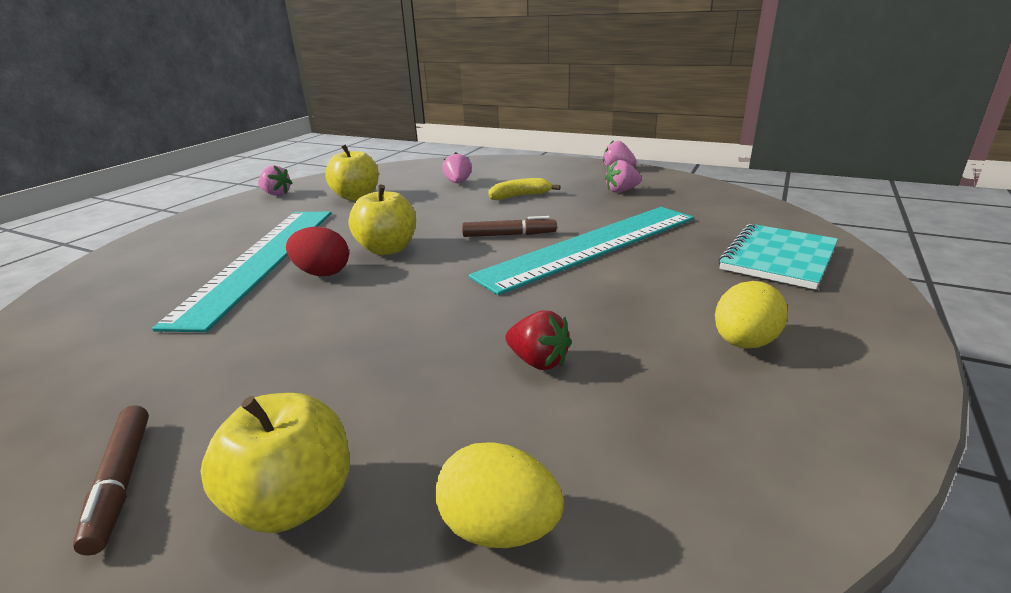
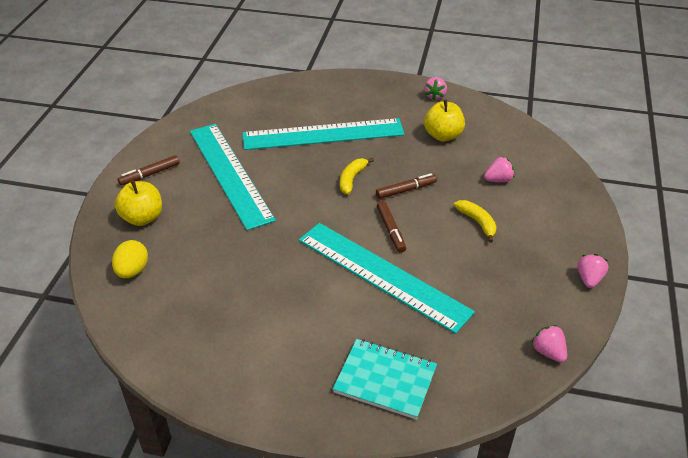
camera: 75 degrees right, 15 degrees up
red egg [286,227,349,276] -> none
yellow apple [349,184,416,255] -> yellow banana [340,158,374,194]
red strawberry [505,310,572,370] -> none
pink strawberry [605,160,642,193] -> pink strawberry moved to [531,325,567,363]
yellow egg [715,281,788,349] -> none
none -> turquoise ruler [190,124,276,230]
none -> brown marker [376,173,437,199]

